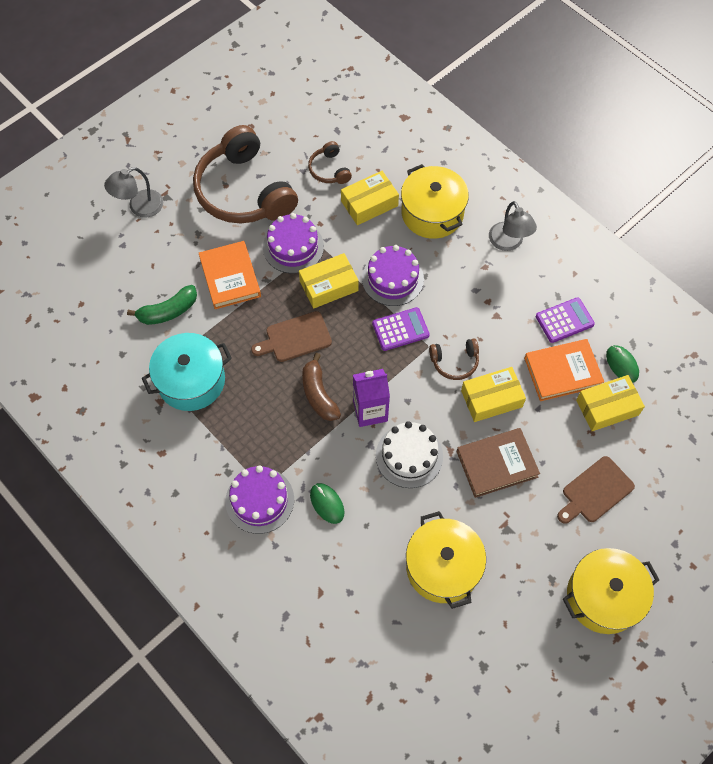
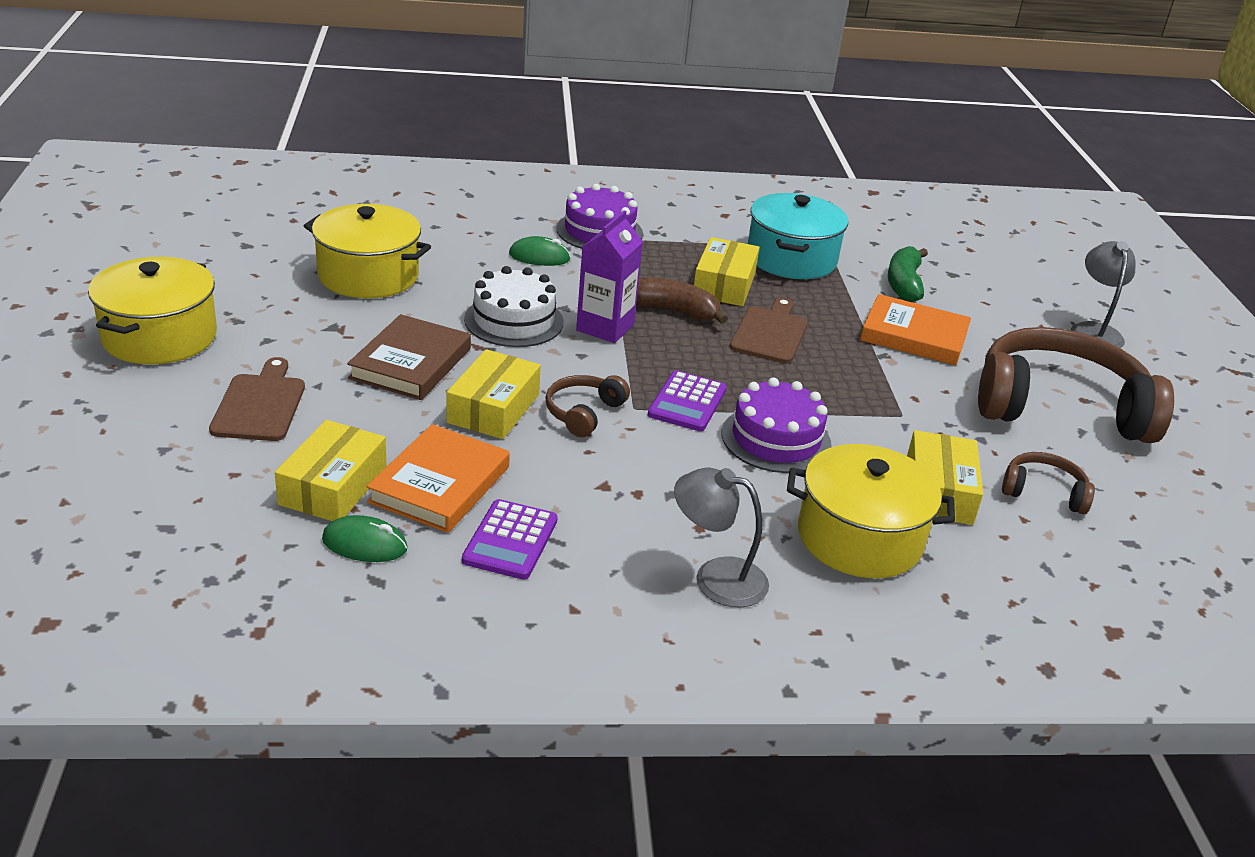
camera: 125 degrees right, 30 degrees down
purple cake [263,213,324,273] -> none
yellow box [299,253,359,309] -> yellow box moved to [694,237,760,306]

